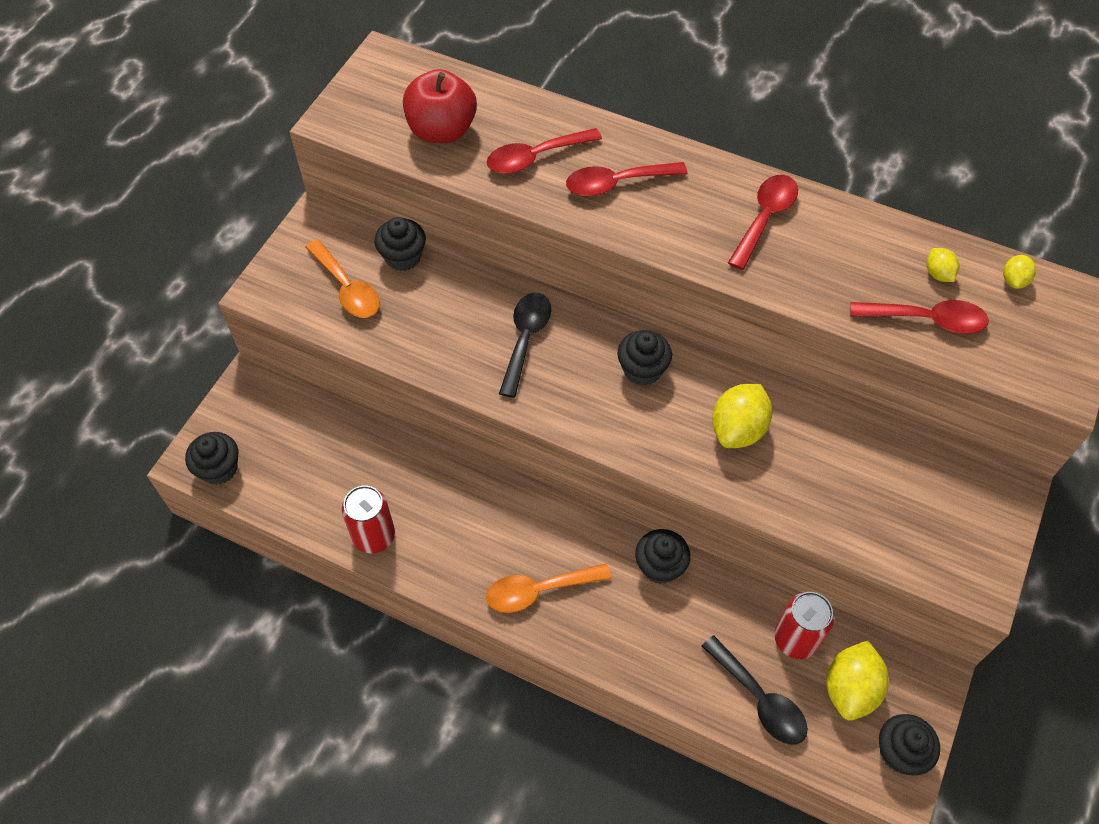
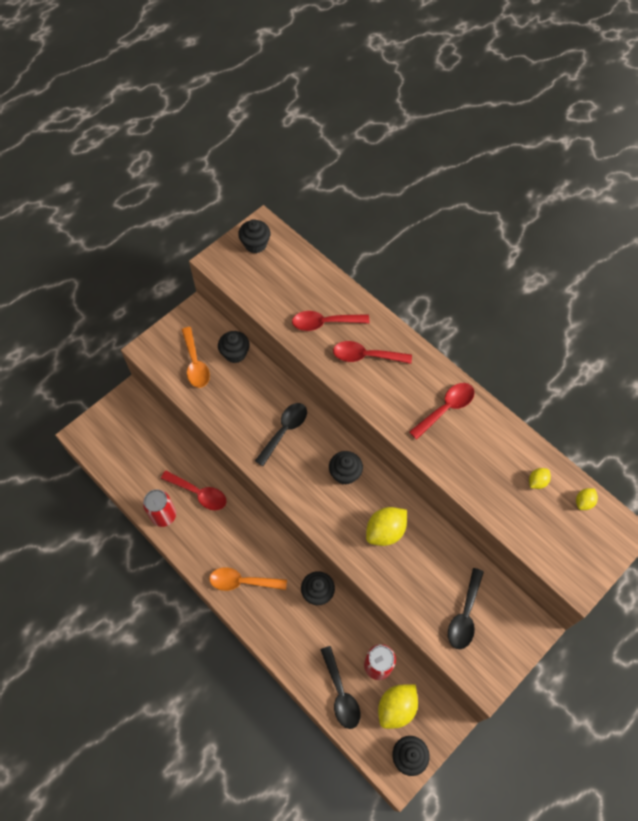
camera: 20 degrees right, 5 degrees up
black cupcake [185,432,238,485] -> black cupcake moved to [238,219,271,253]
red apple [403,69,477,143] -> none
red spoon [850,300,989,334] -> red spoon moved to [161,471,226,510]
yellow lemon [927,248,959,282] -> yellow lemon turned 45 degrees clockwise [529,468,551,489]
none -> black spoon [448,568,484,649]

